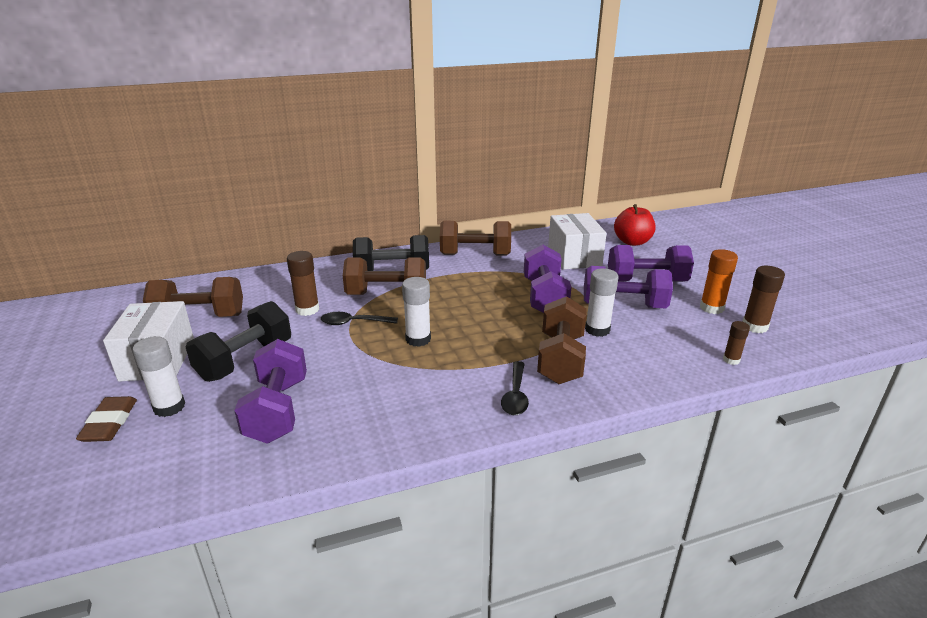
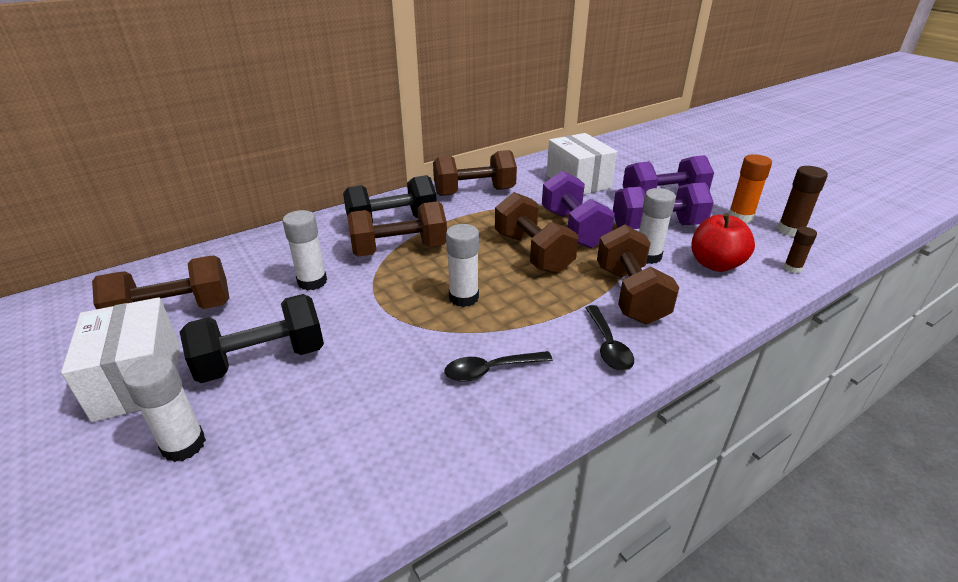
camera: 15 degrees left, 5 degrees up
brown eraser [76,396,137,442] -> none
black dumbbell [186,301,291,382] -> black dumbbell turned 45 degrees clockwise [180,294,324,383]
purple dumbbell [234,339,307,443] -> none
brown glue stick [287,251,319,316] -> white glue stick [282,210,327,290]
black spoon [321,312,398,325] -> black spoon moved to [445,351,553,382]
red apple [614,204,656,246] -> red apple moved to [691,213,755,272]
none -> brown dumbbell [495,192,579,274]

